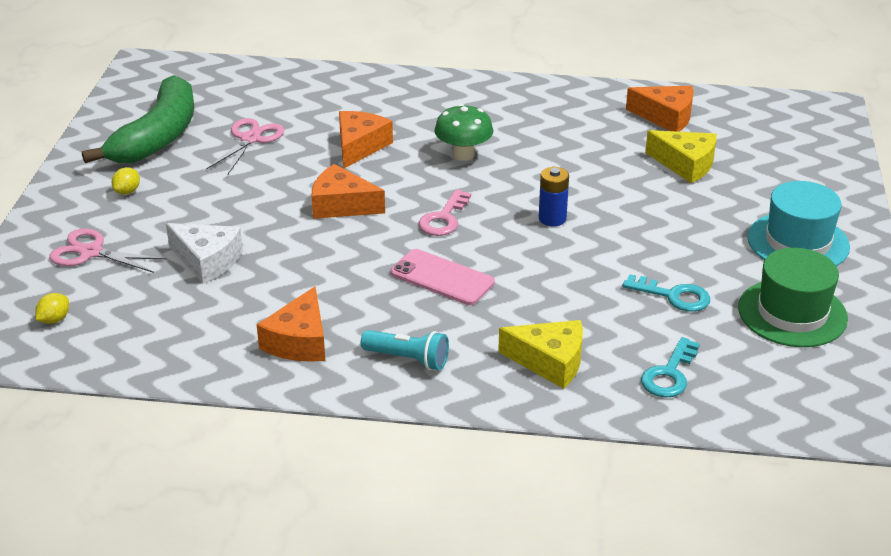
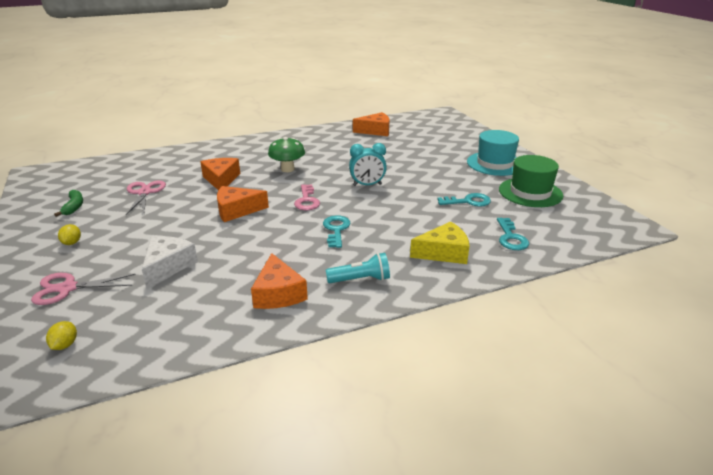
camera: 30 degrees left, 5 degrees down
green banana [82,75,194,163] -> green banana [54,190,83,217], size x0.41
white cheese [166,223,243,284] -> white cheese turned 75 degrees counterclockwise [142,236,198,288]
pink phone [391,249,495,305] -> turquoise key [323,215,350,248]
blue battery [539,167,569,226] -> turquoise clock [349,143,387,186]
yellow cheese [645,130,717,183] -> none

